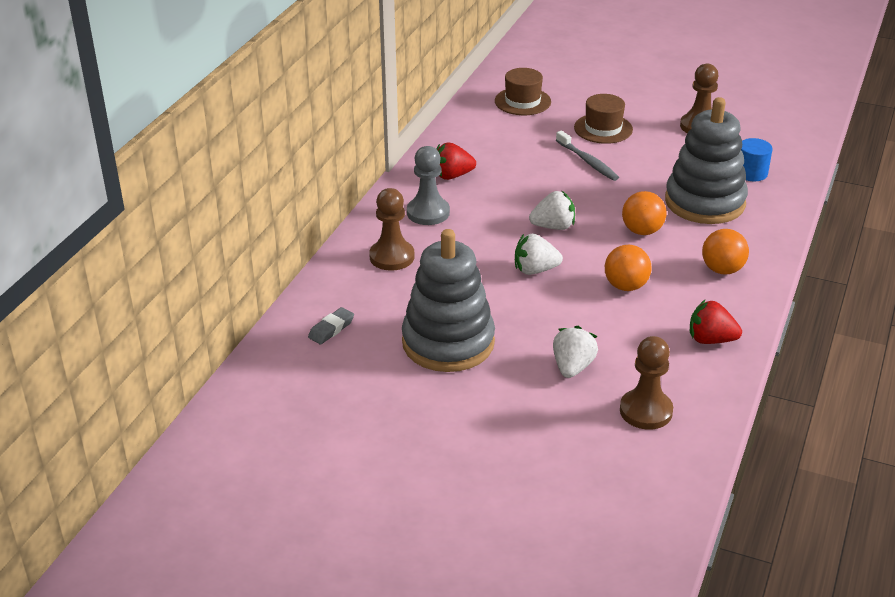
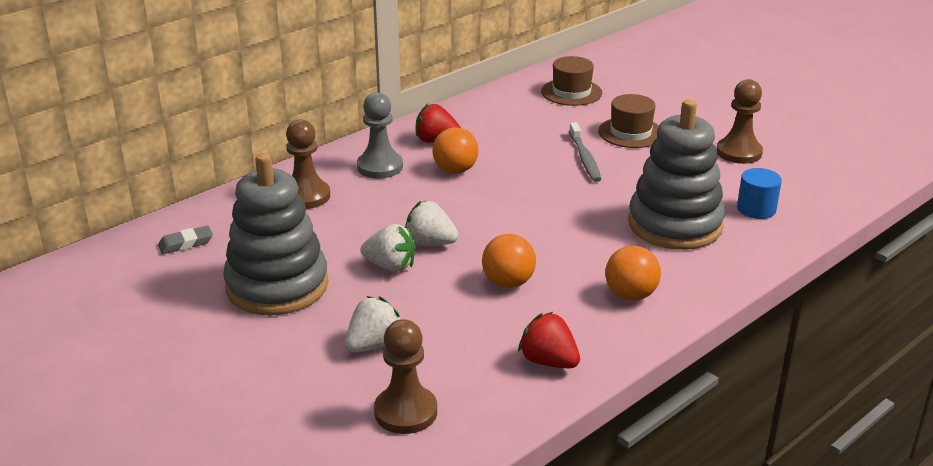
camera: 25 degrees right, 5 degrees down
white strawberry [529,191,575,230] -> white strawberry moved to [360,224,416,272]
orange ball [622,191,666,235] -> orange ball moved to [433,127,479,173]

